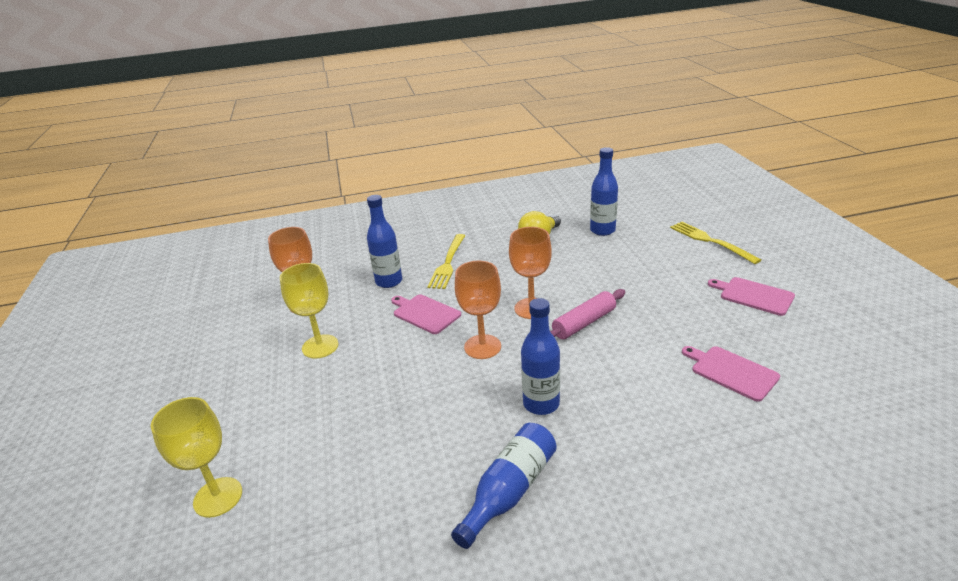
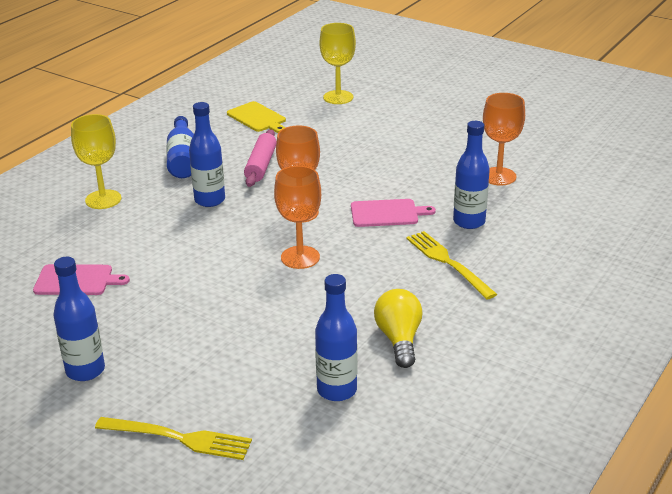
camera: 135 degrees right, 0 degrees up
yellow goblet [280,263,339,359] -> yellow goblet moved to [71,114,121,209]
pink rolling pin [550,289,625,339] -> pink rolling pin moved to [244,129,277,187]
pink cutting board [708,277,795,316] -> blue bottle [53,257,105,381]
none -> yellow cutting board [227,101,286,133]

